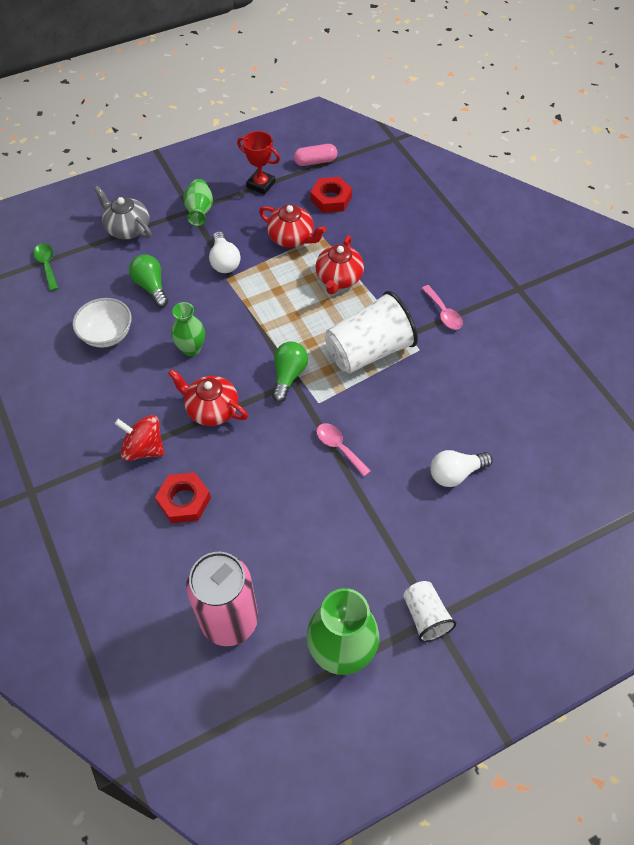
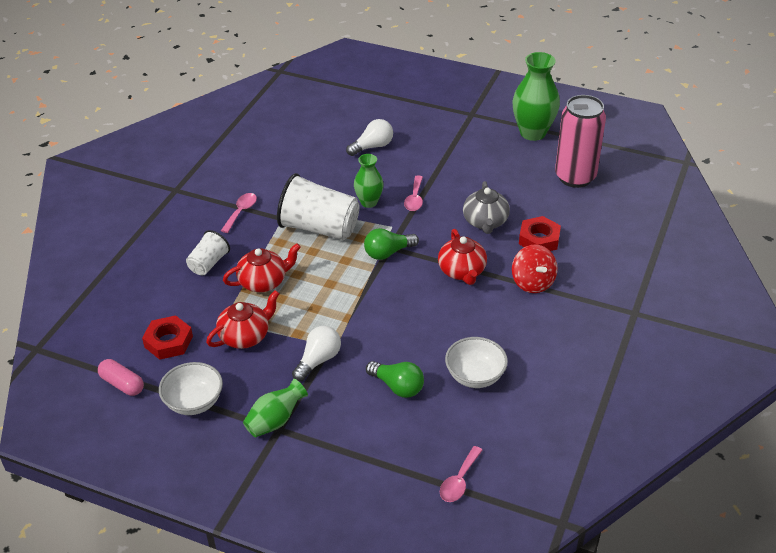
camera: 130 degrees left, 15 degrees down
green spoon [34,243,58,291] -> pink spoon [440,446,483,502]
grey teapot [94,186,151,239] -> grey teapot moved to [463,181,510,234]
green light bulb [129,254,168,307] -> green light bulb turned 75 degrees counterclockwise [366,361,424,398]
green vase [171,302,205,356] -> green vase moved to [354,154,384,208]
red trophy [237,131,280,195] -> white bowl [159,362,223,415]
red teapot [259,205,326,248] -> red teapot turned 60 degrees clockwise [206,290,280,349]
white cup [403,581,457,642] -> white cup moved to [186,230,230,275]
white light bulb [430,450,493,487] -> white light bulb turned 60 degrees counterclockwise [346,119,393,156]

